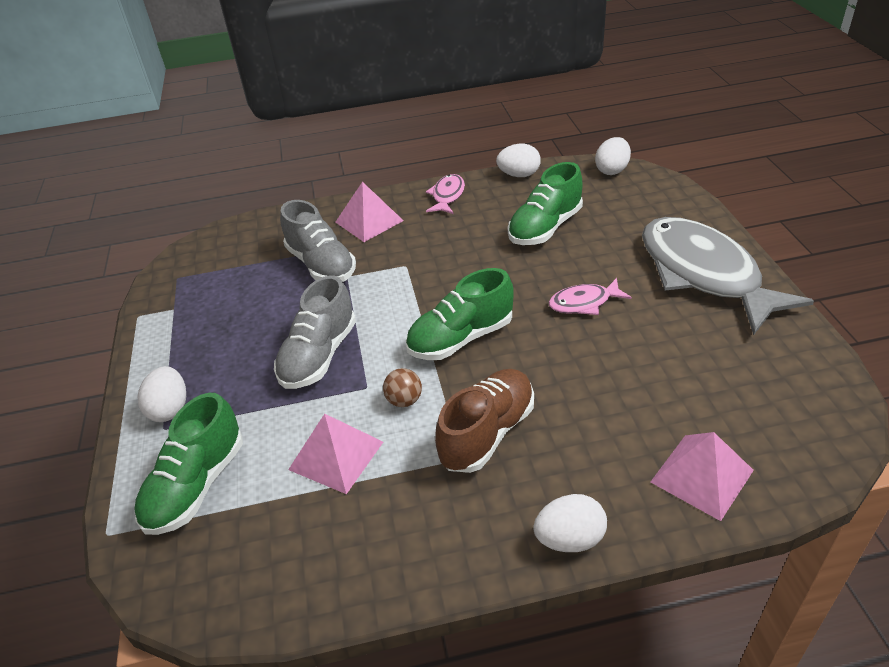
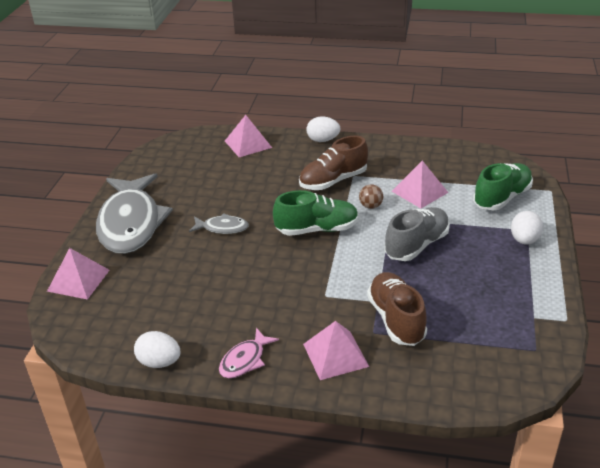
camera: 160 degrees left, 5 degrees down
grey shoe [280,200,356,282] -> brown shoe [367,272,427,346]
green shoe [508,162,583,245] -> none
pink fish [548,278,632,315] -> grey fish [189,213,249,234]
white egg [595,137,631,175] -> none
none -> pink pyramid [47,248,110,300]

